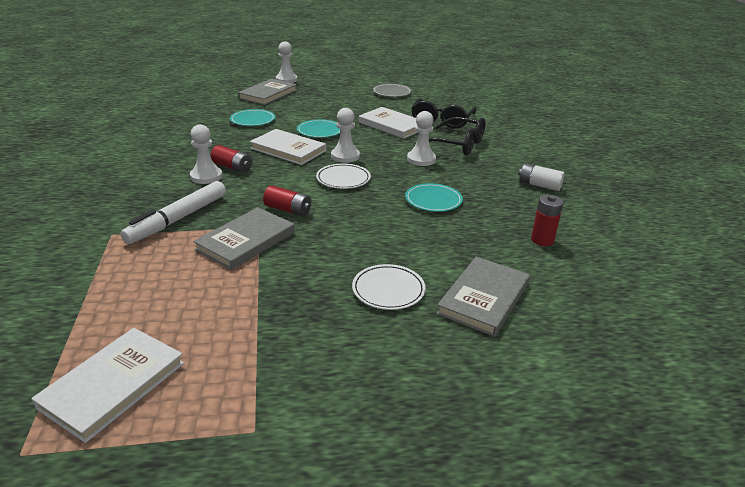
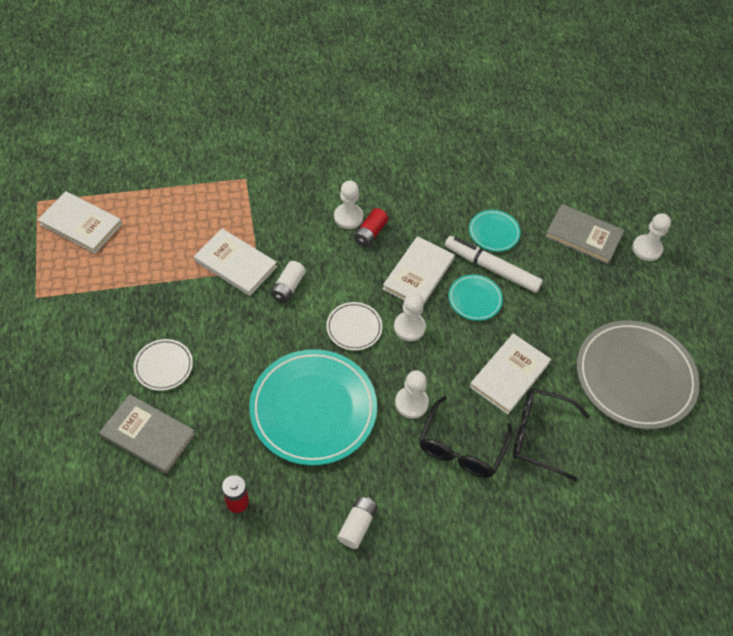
camera: 85 degrees right, 25 degrees up
white marker [121,181,226,244] -> white marker moved to [445,236,543,293]
grey book [193,207,295,270] -> white book [194,228,277,296]
red battery [263,185,312,216] -> white battery [270,261,306,303]
grey plate [373,84,412,97] -> grey plate [577,320,700,429], size x2.13
turquoise plate [405,183,463,212] -> turquoise plate [249,349,377,466], size x2.13

